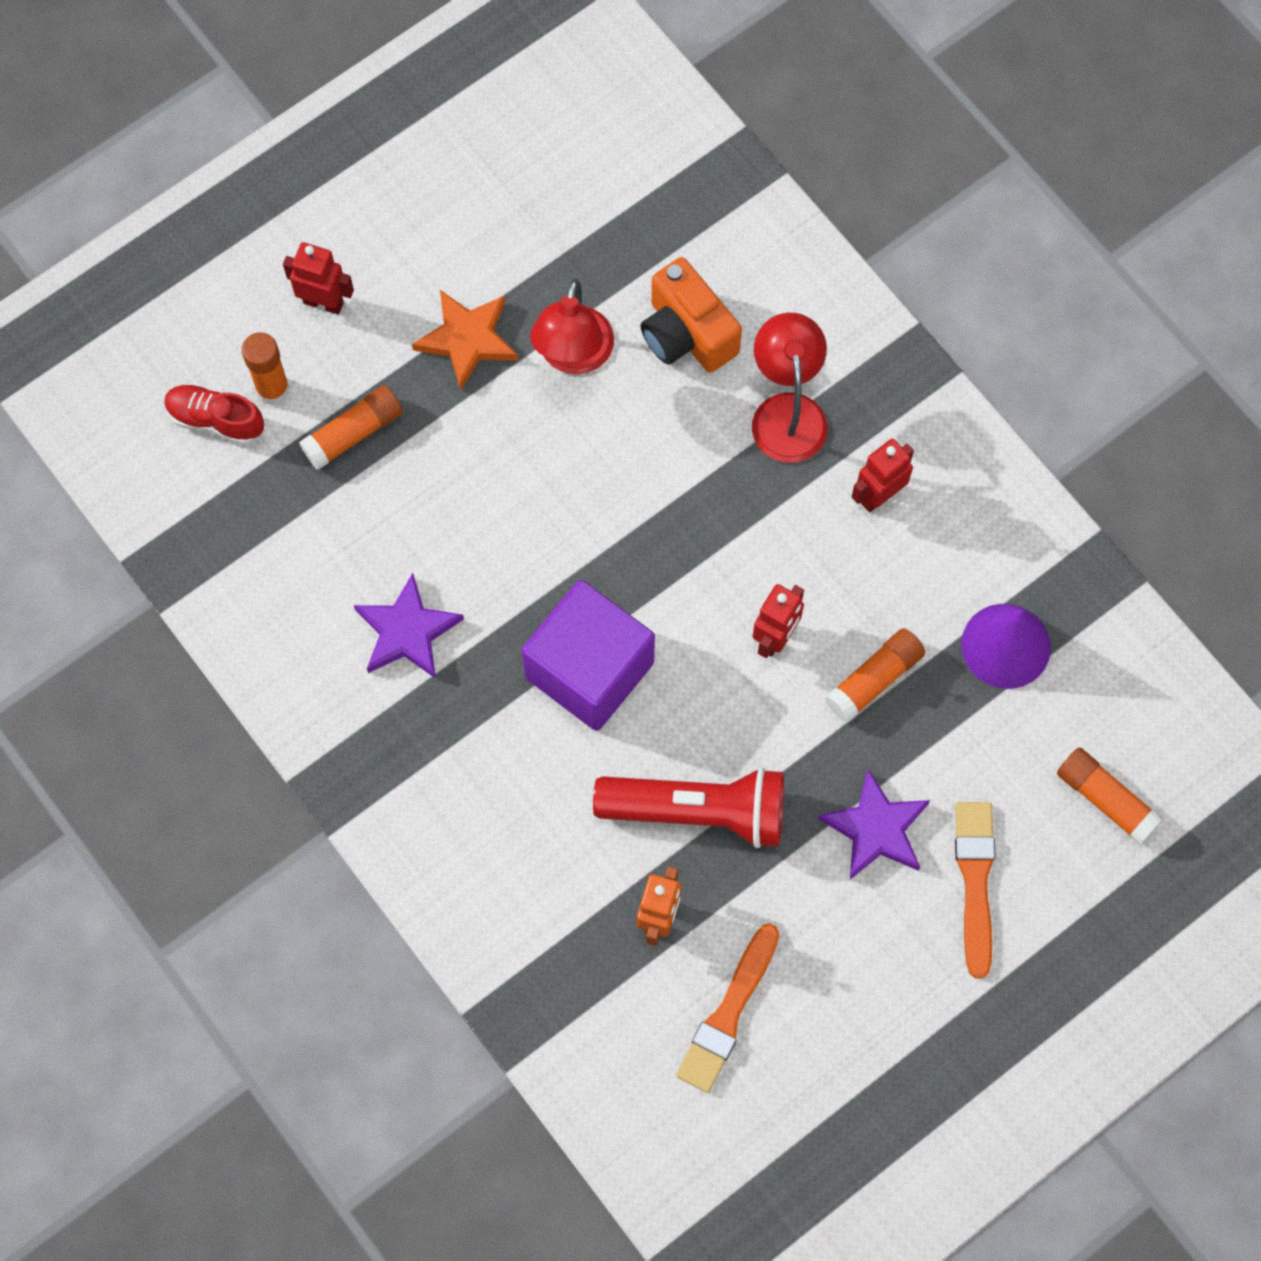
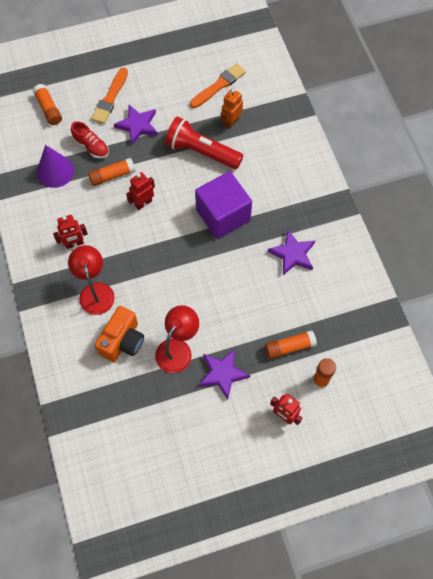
camera: 160 degrees left, 5 degrees down
red shoe [164,384,264,445] -> red shoe moved to [71,121,109,159]
orange star [412,290,518,390] -> purple star [199,349,250,400]
orange camera [640,257,742,373] -> orange camera turned 45 degrees clockwise [95,306,144,362]
red lamp [752,313,828,463] -> red lamp turned 150 degrees clockwise [68,245,115,315]

